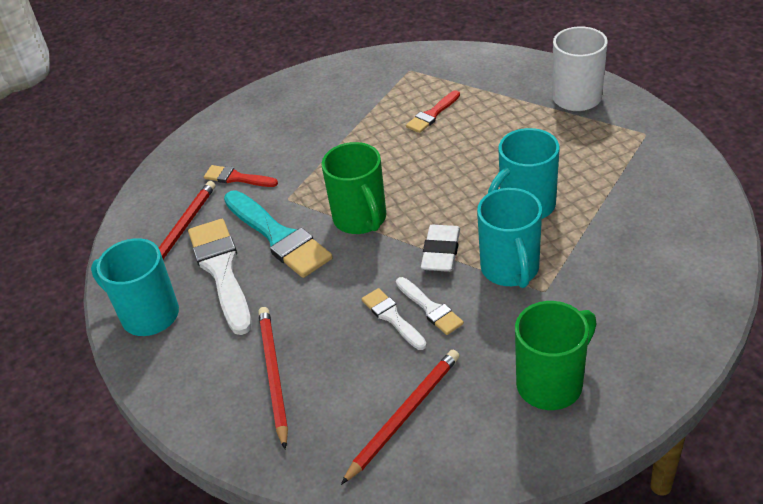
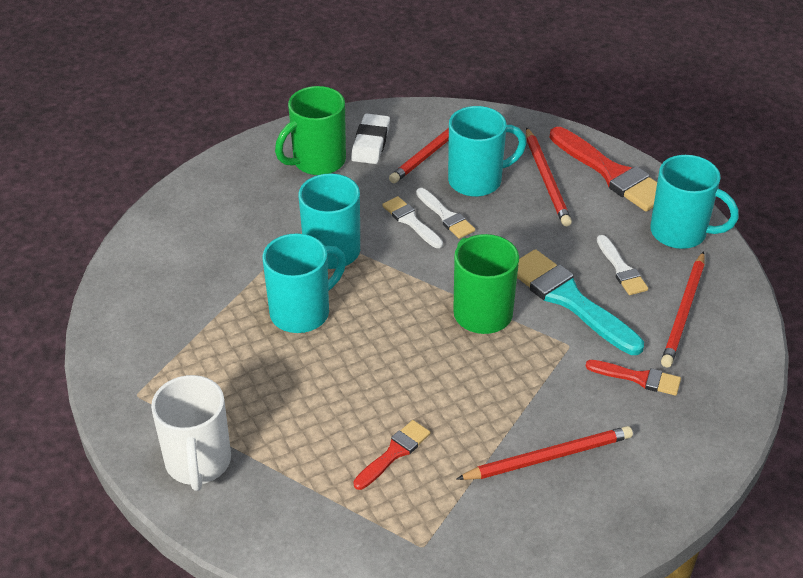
camera: 175 degrees right, 0 degrees up
white brush [188,219,252,335] -> white brush [597,235,648,295], size x0.54
white eraser [421,225,460,272] -> white eraser moved to [351,114,390,164]
none -> turquoise mug [448,106,527,197]
none -> red pencil [456,426,633,480]
none -> red brush [549,127,657,212]

